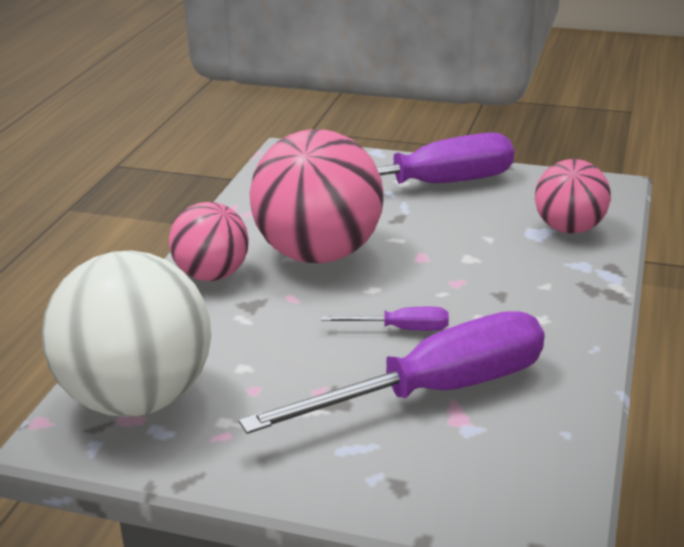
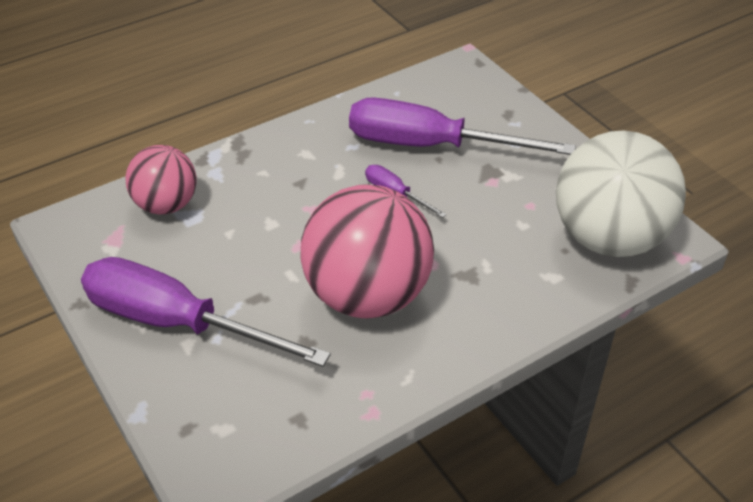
camera: 140 degrees left, 15 degrees up
pink ball [169,202,249,281] -> none

